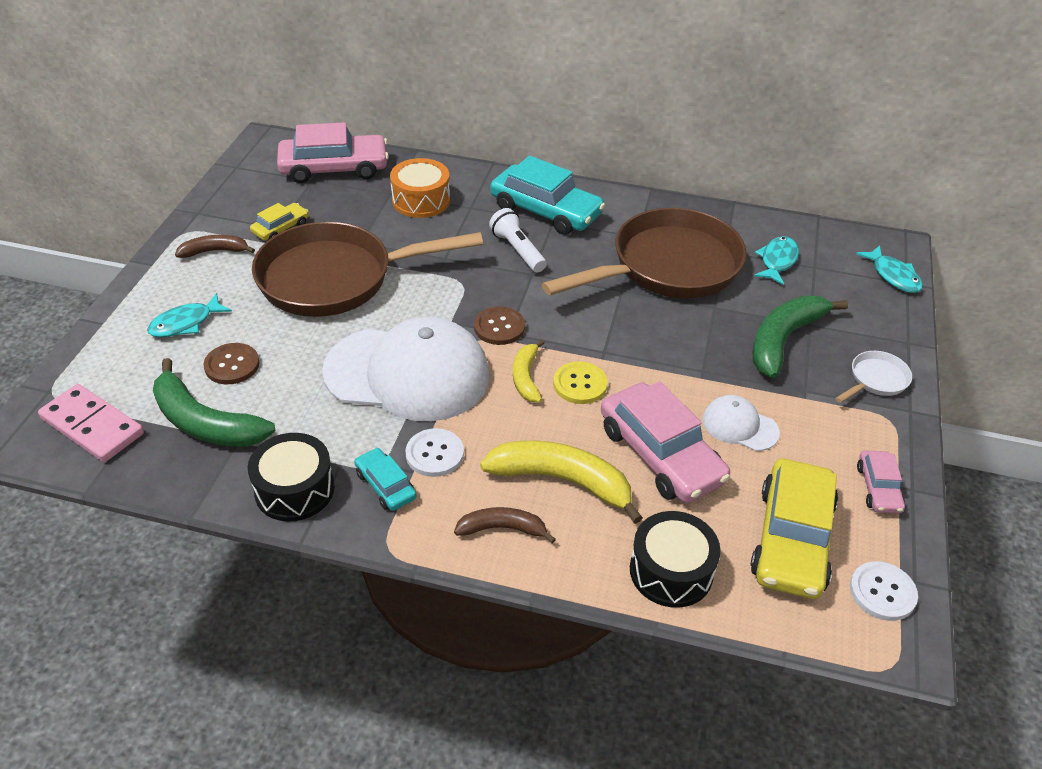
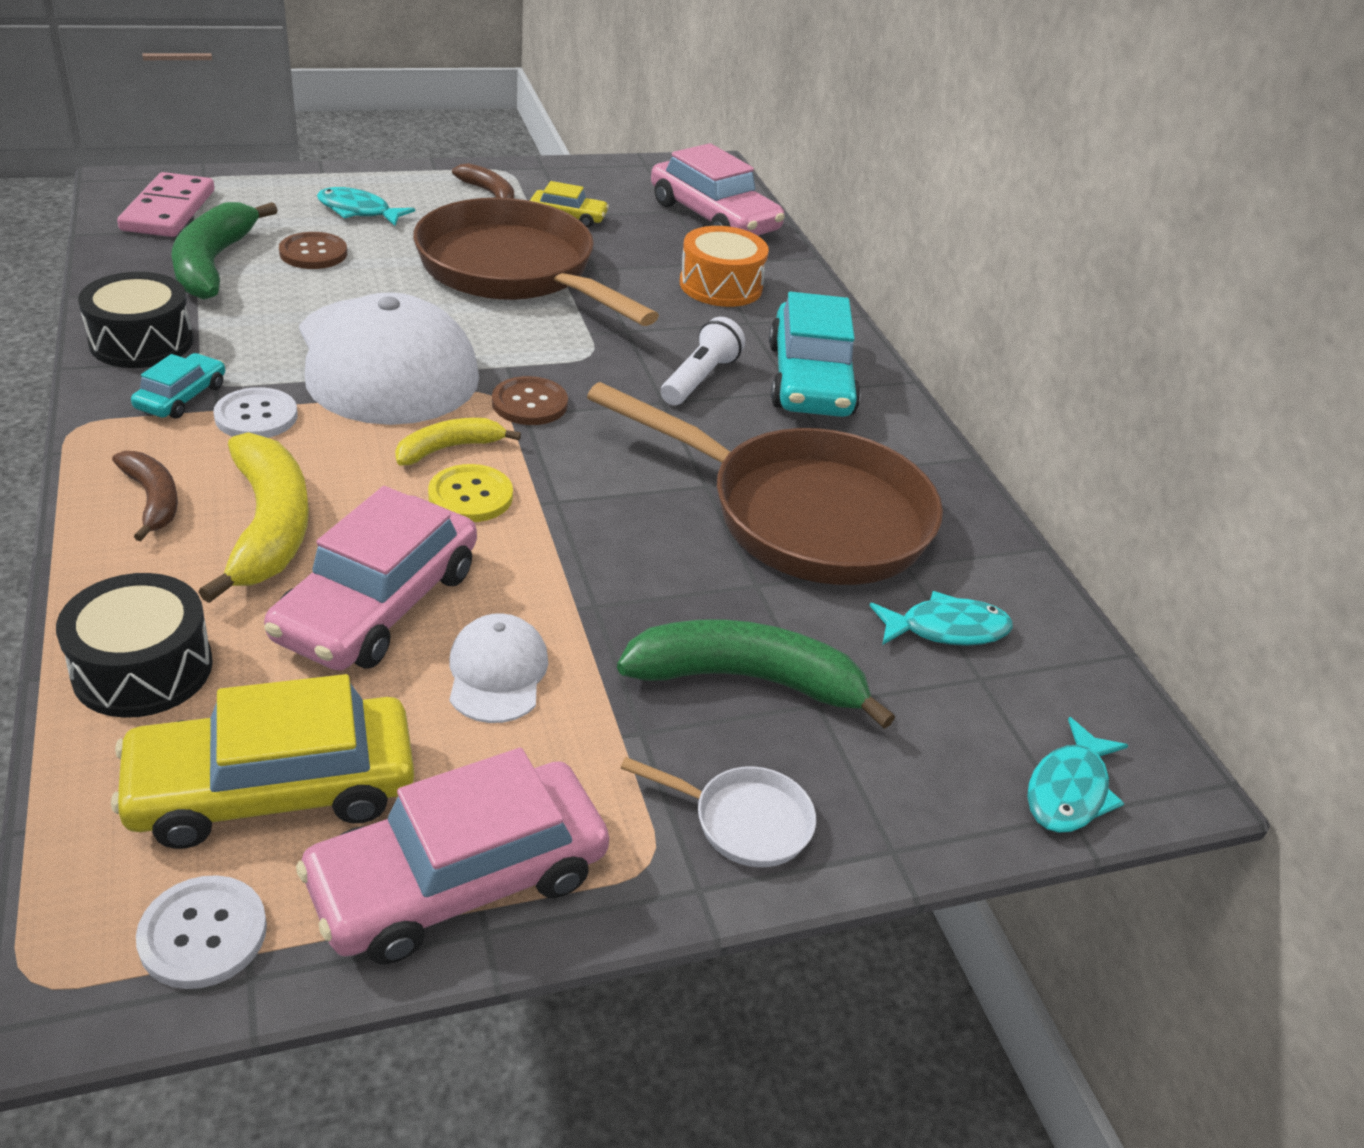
camera: 55 degrees right, 5 degrees down
pink car [857,450,905,513] -> pink car [296,748,609,964], size x1.99

